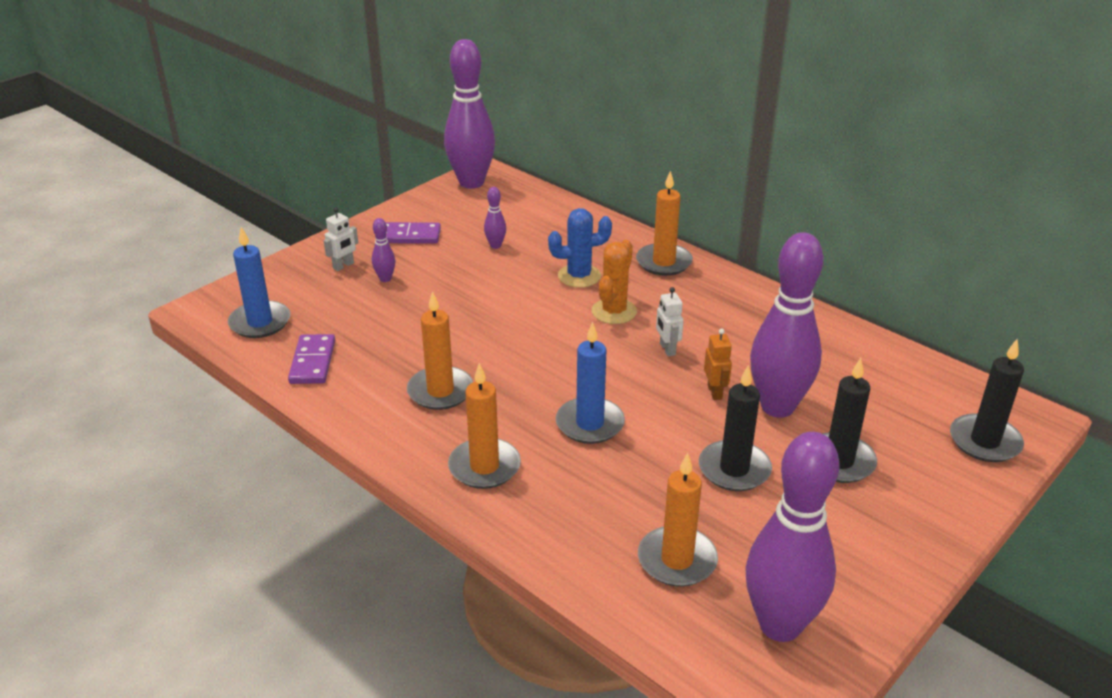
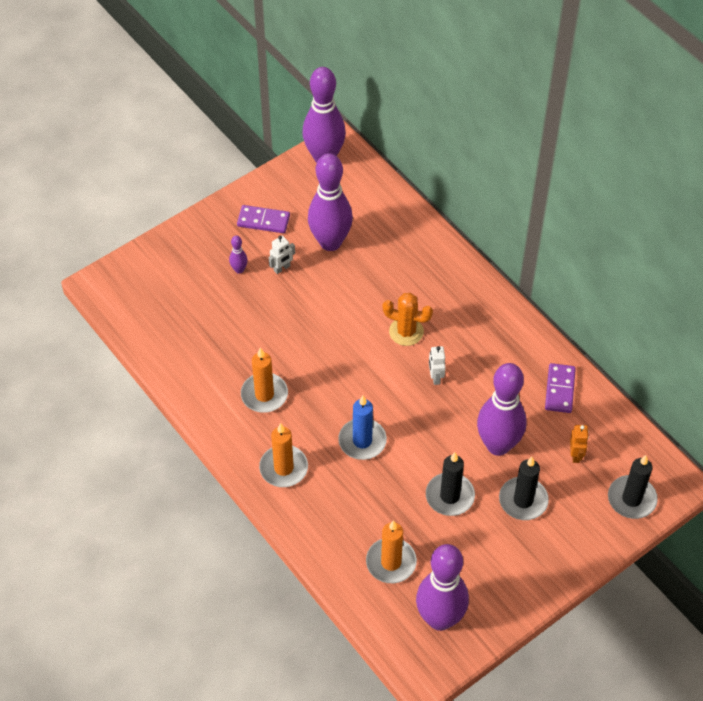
camera: 10 degrees right, 20 degrees up
blue candle [228,227,290,338] -> none
purple domino [288,334,335,384] -> purple domino moved to [545,363,576,413]
white robot [324,207,358,271] -> white robot moved to [269,236,295,274]
purple bowling pin [484,187,506,249] -> purple bowling pin [308,153,353,251], size x2.46
blue cactus [548,208,612,288] -> none
orange cactus [592,240,637,324] -> orange cactus turned 75 degrees clockwise [383,293,433,346]
orange candle [636,171,693,276] -> none
orange robot [704,329,732,400] -> orange robot moved to [570,425,589,463]

